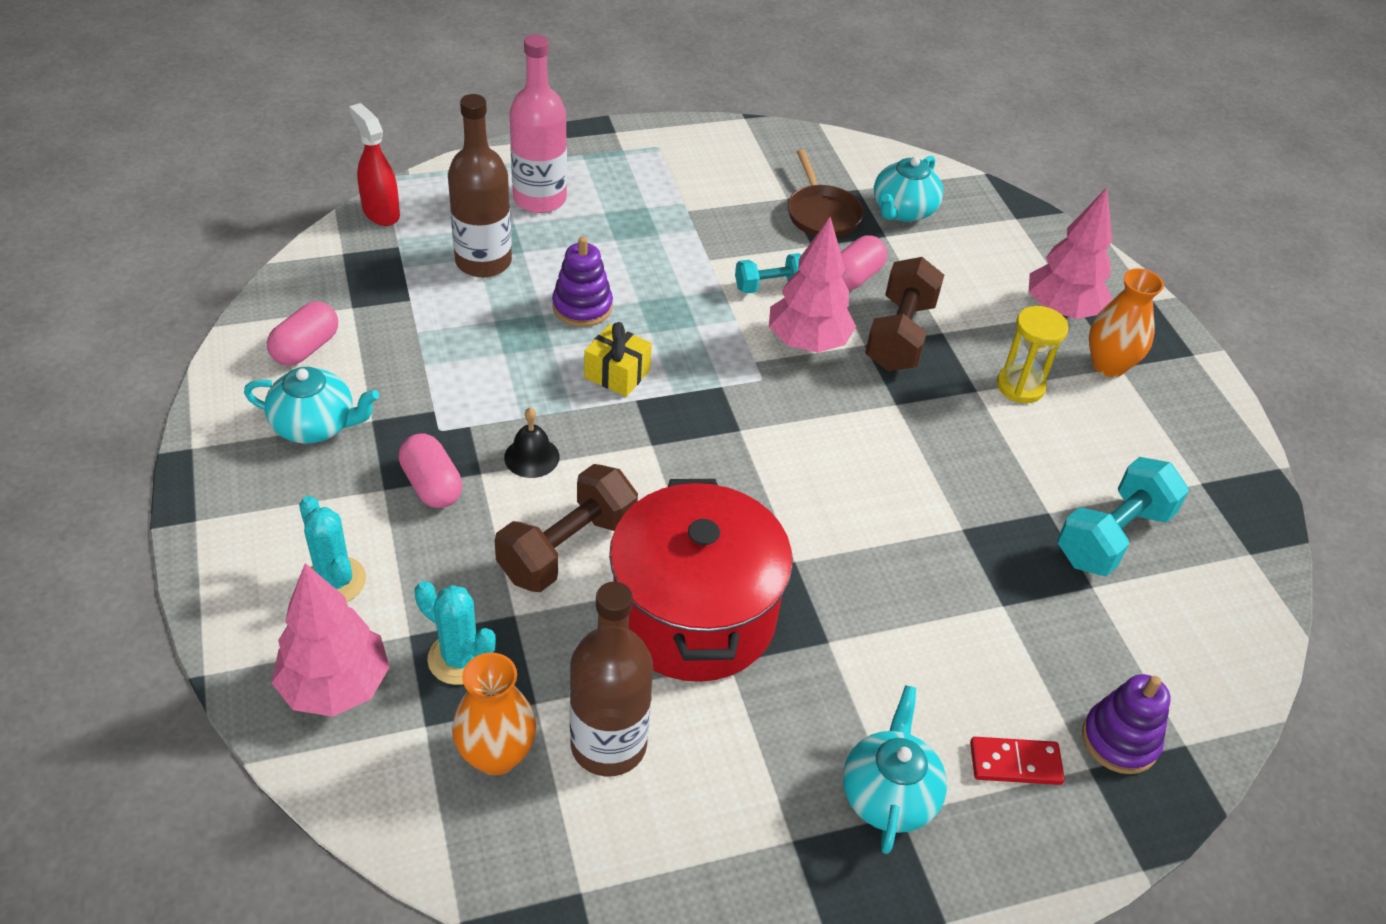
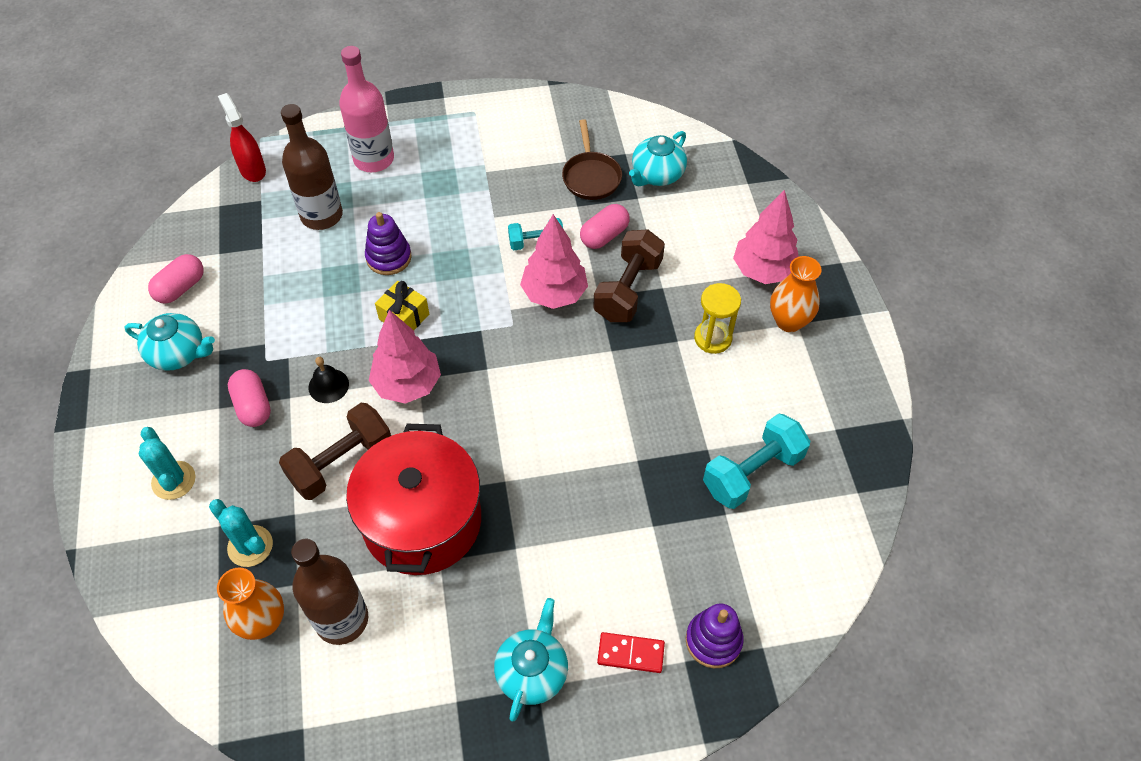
camera: 10 degrees right, 10 degrees up
pink tree [272,563,390,717] -> pink tree moved to [369,310,441,404]

